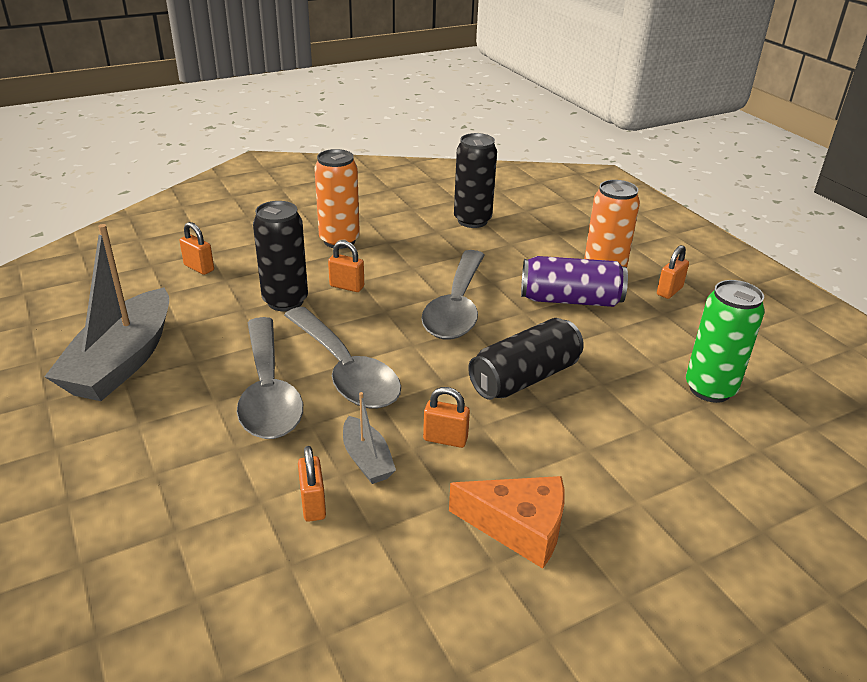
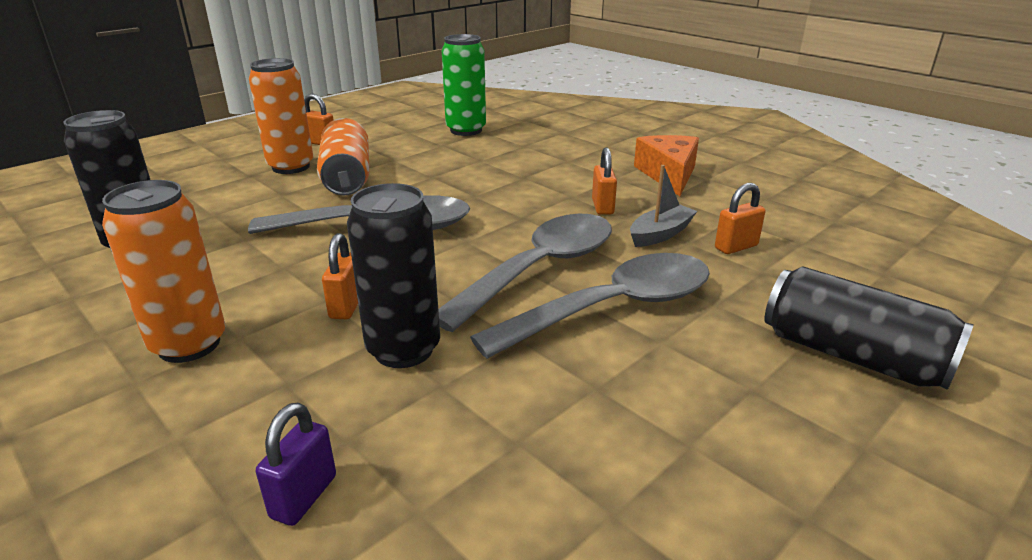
camera: 105 degrees left, 5 degrees down
grey boat [44,224,169,401] -> none
orange padlock [180,222,214,275] -> purple padlock [256,402,336,526]
black can [468,318,584,400] -> black can moved to [764,266,974,390]
purple can [521,256,628,307] -> orange can [317,118,369,196]

